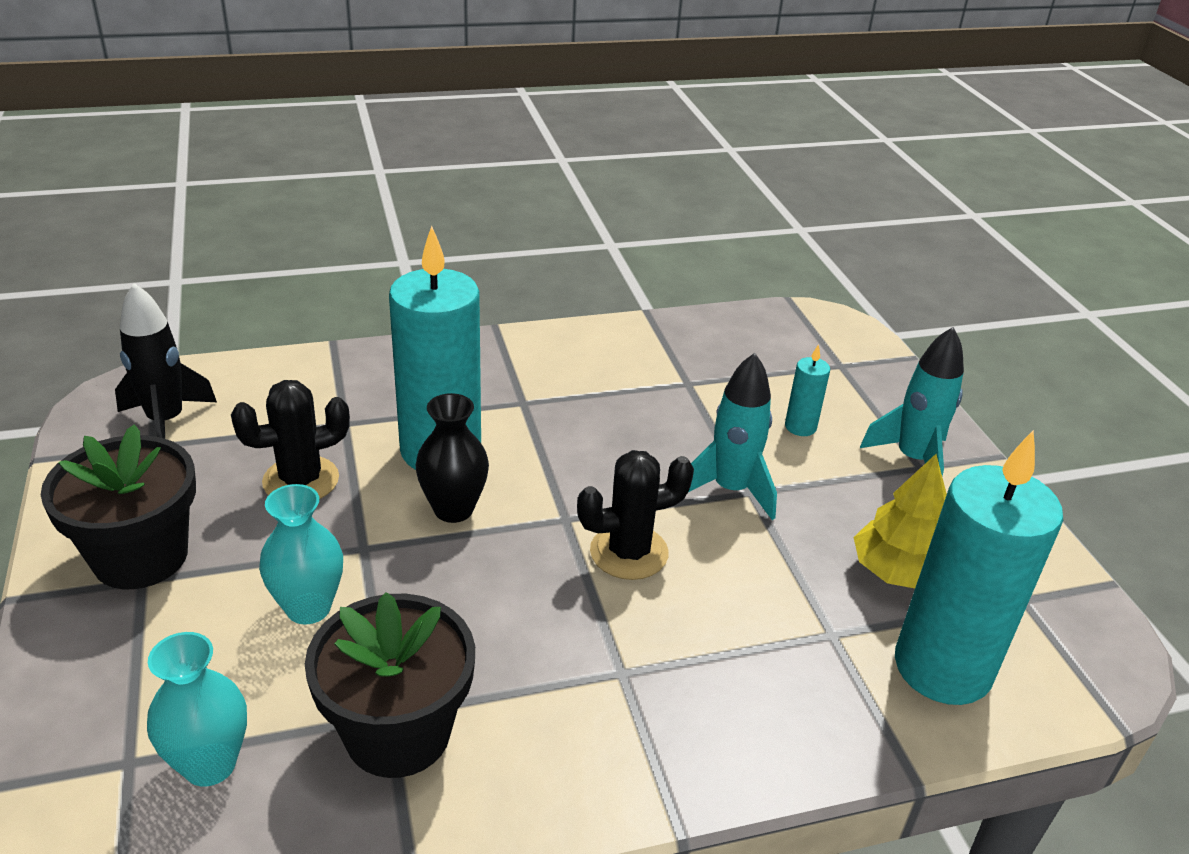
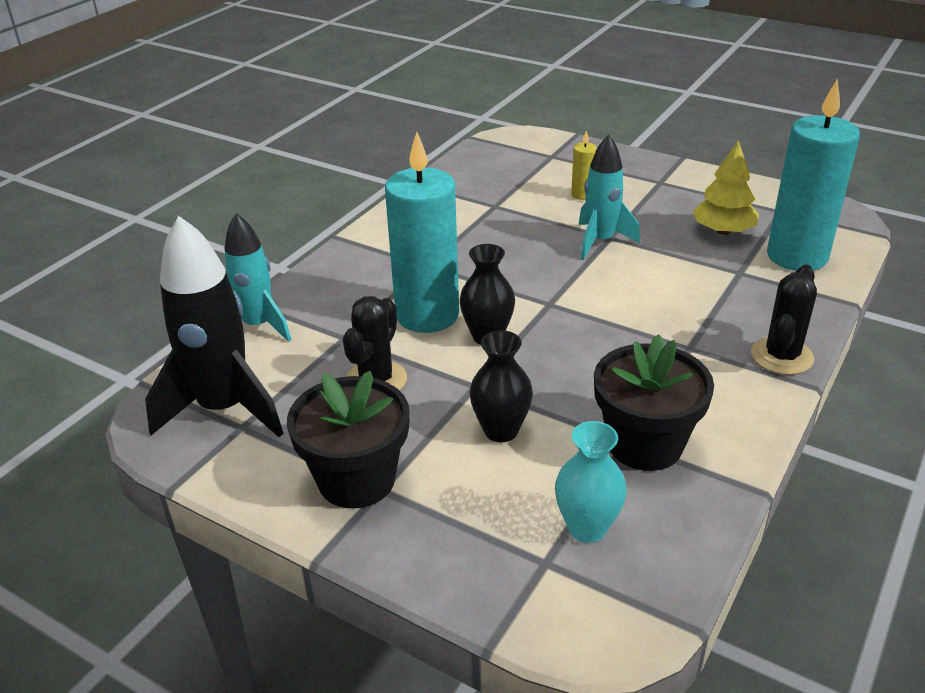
camera: 40 degrees left, 0 degrees up
black rocket [115,283,217,439] -> black rocket [145,216,283,437], size x1.53
turquoise vase [259,484,343,625] -> black vase [470,330,533,443]
black cactus [577,450,694,580] -> black cactus moved to [751,265,817,375]
turquoise candle [785,344,830,436] -> yellow candle [571,131,597,200]
turquoise rocket [860,327,964,476] -> turquoise rocket moved to [225,213,291,342]

